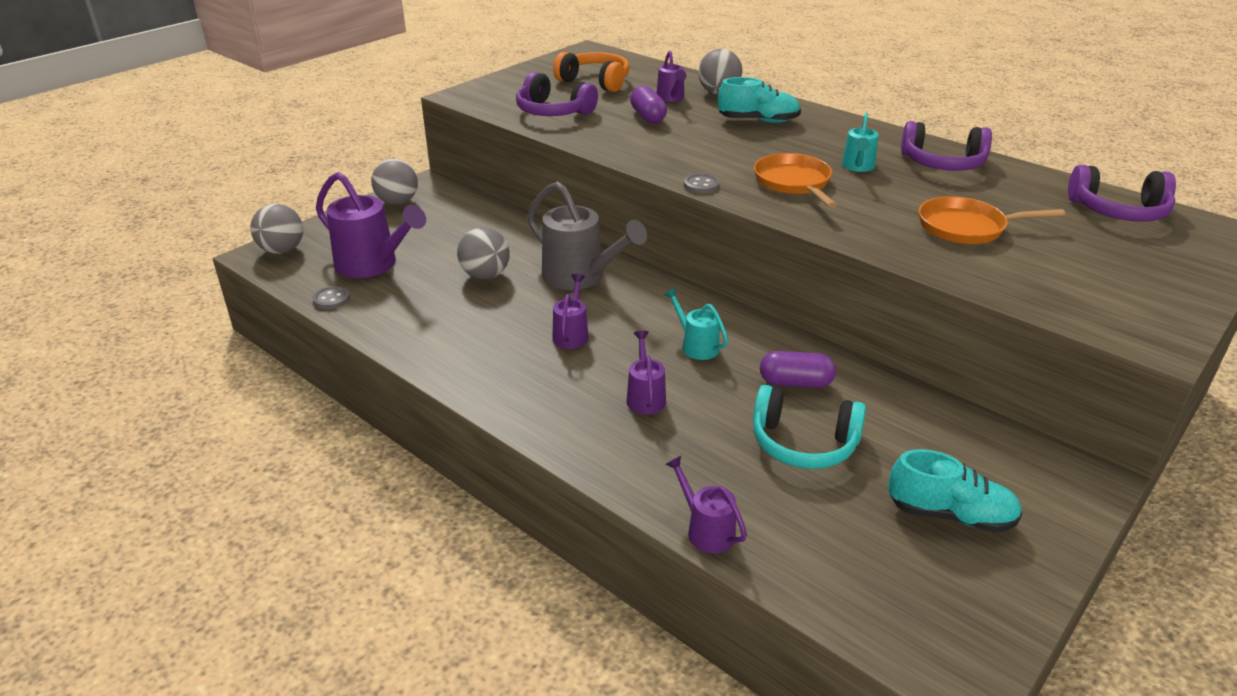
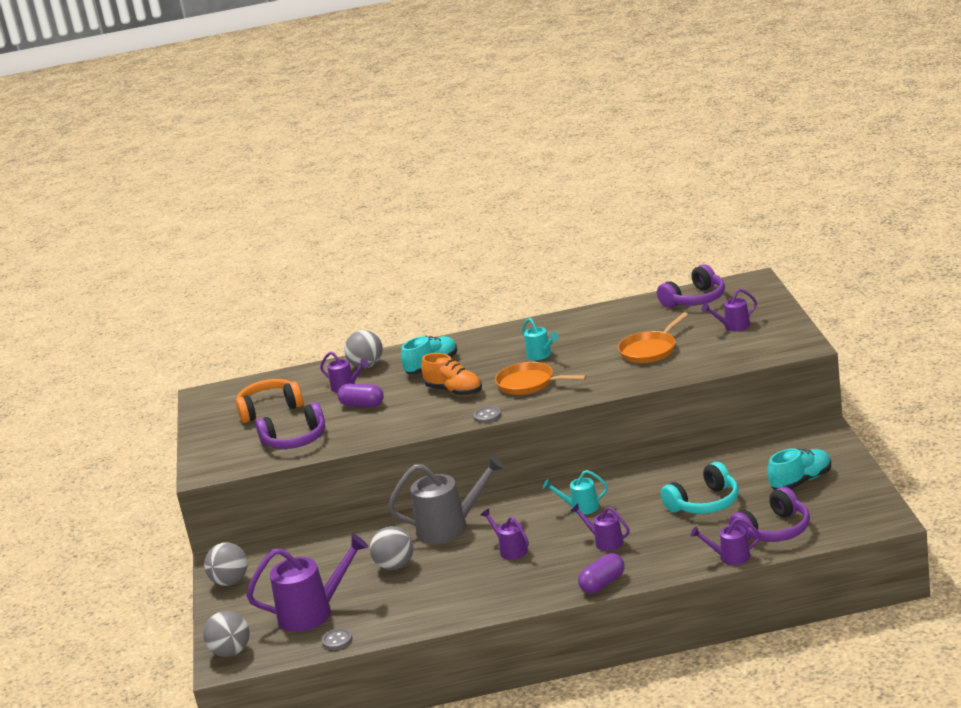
camera: 45 degrees left, 10 degrees down
purple capsule [760,351,836,388] -> purple capsule moved to [578,553,625,593]
purple headphones [901,121,992,171] -> purple headphones moved to [729,487,810,542]
none -> orange shoe [421,353,482,396]
none -> purple watering can [702,289,757,331]

